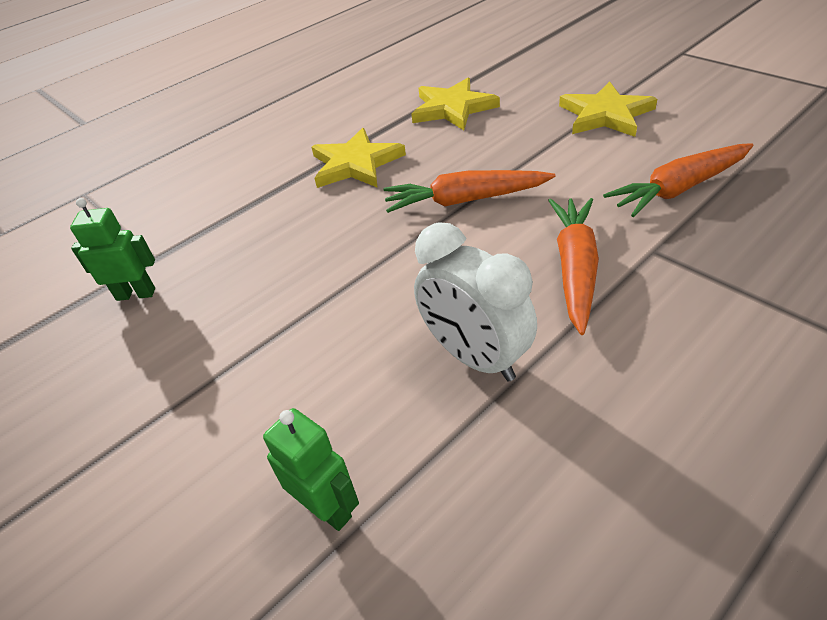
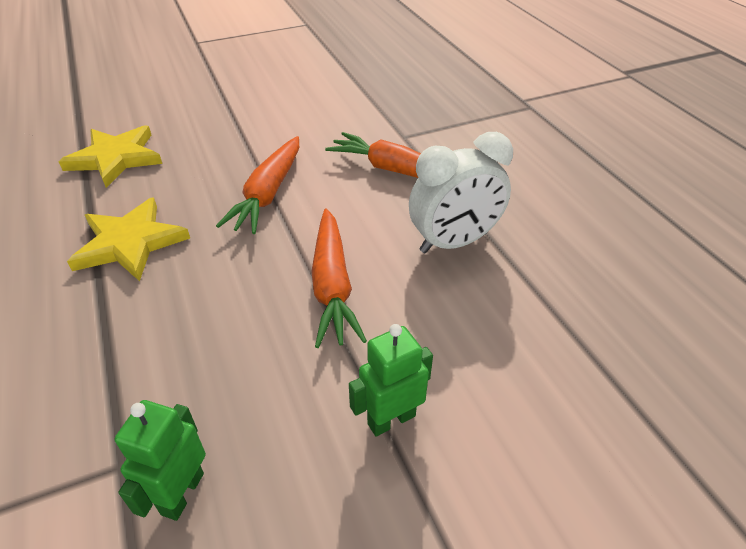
camera: 75 degrees left, 0 degrees up
green robot [263,408,359,531] -> green robot moved to [349,324,433,436]
yellow star [559,81,657,137] -> none
orange carrot [603,143,753,217] -> orange carrot moved to [311,209,367,348]

